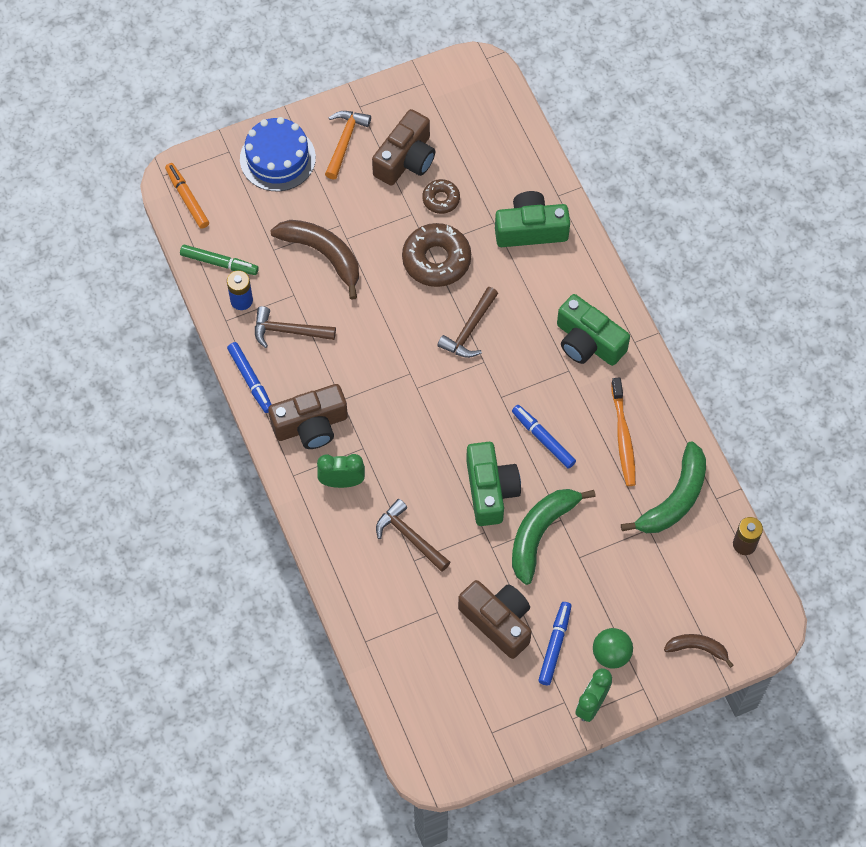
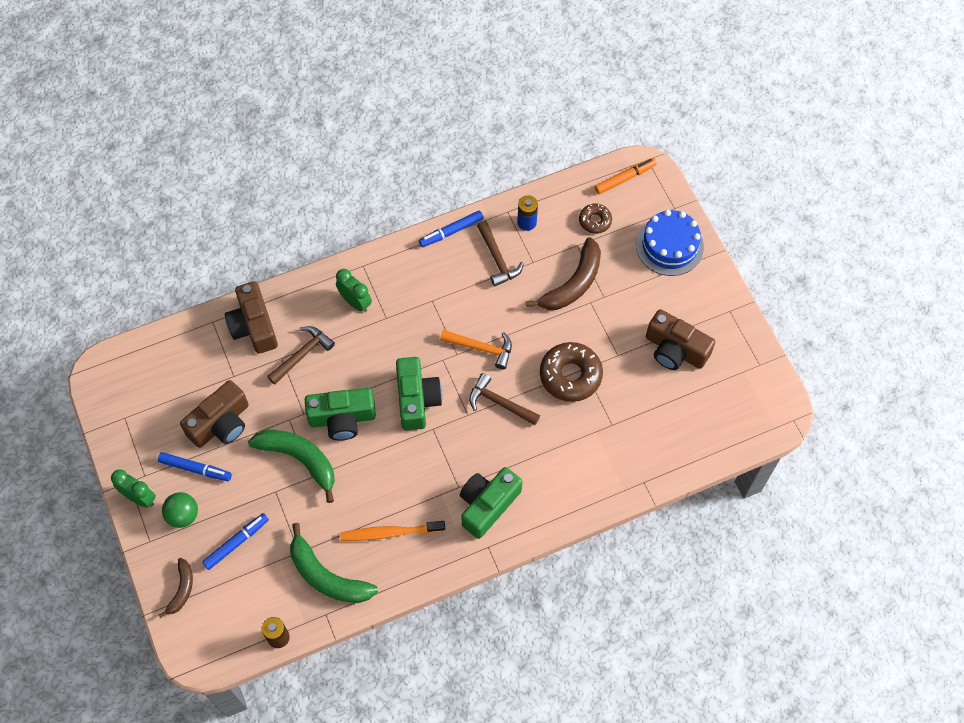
camera: 90 degrees right, 0 degrees up
green marker [180,245,259,275] -> none
brown hammer [255,306,336,348] -> brown hammer turned 150 degrees clockwise [477,221,524,287]
brown camera [268,384,348,449] -> brown camera moved to [225,281,278,354]
green clock [317,454,365,488] -> green clock turned 45 degrees counterclockwise [336,269,372,312]
orange hammer [325,111,371,179] -> orange hammer moved to [440,330,512,370]
brown donut [422,179,460,214] -> brown donut moved to [579,204,612,234]
green camera [495,191,570,247] -> green camera moved to [396,357,442,431]
blue marker [512,405,576,469] -> blue marker moved to [202,513,269,570]

